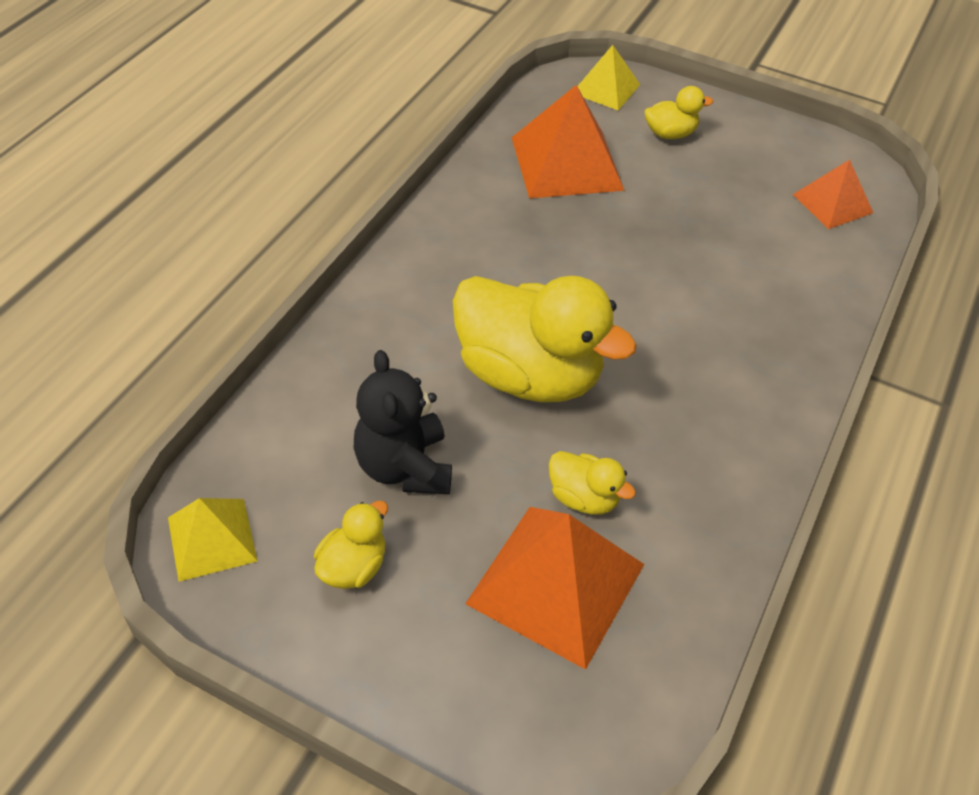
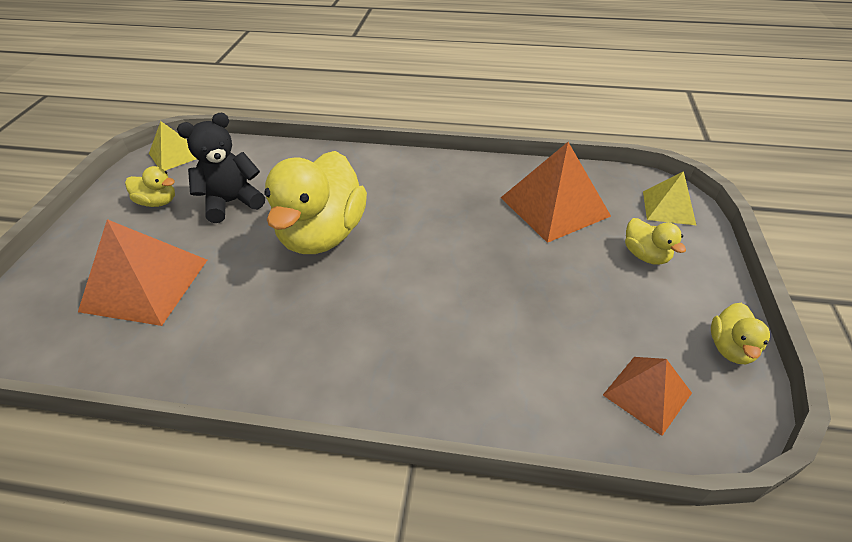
camera: 75 degrees right, 5 degrees down
yellow duck [549,451,636,515] -> yellow duck moved to [711,303,770,364]

